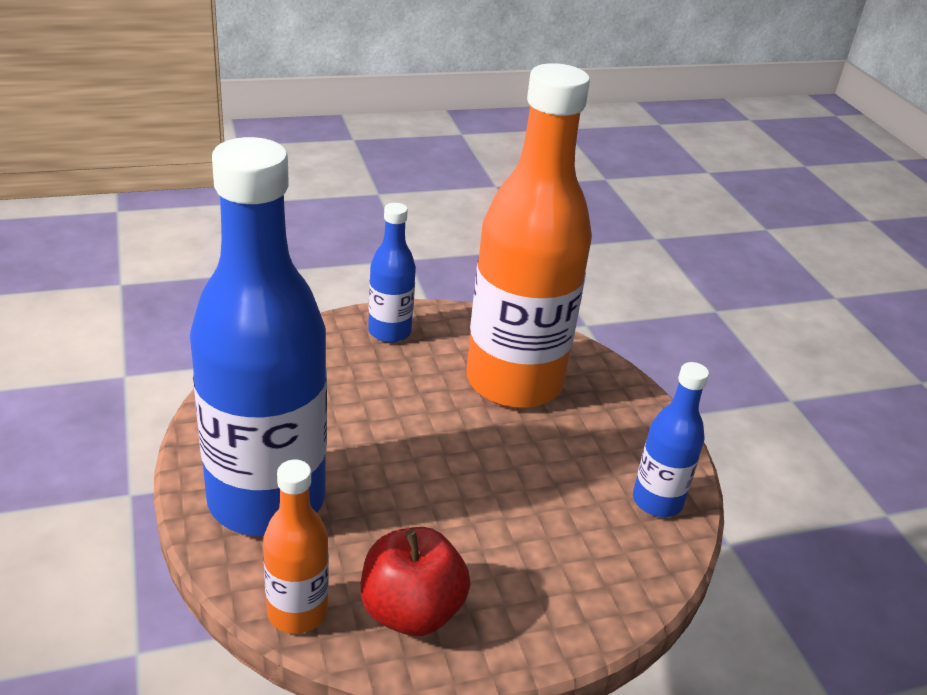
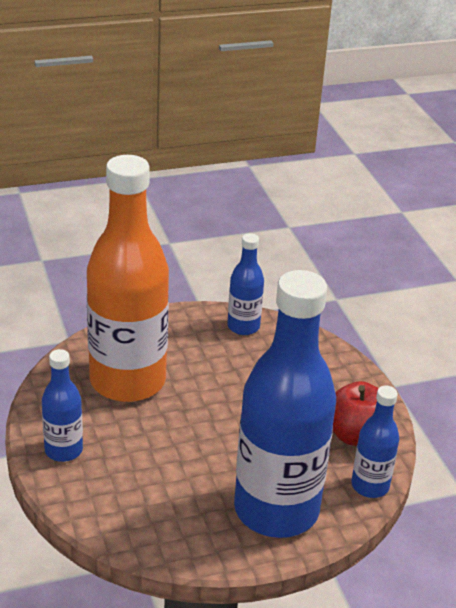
camera: 90 degrees left, 0 degrees up
orange bottle [263,460,329,634] -> blue bottle [351,386,399,498]

